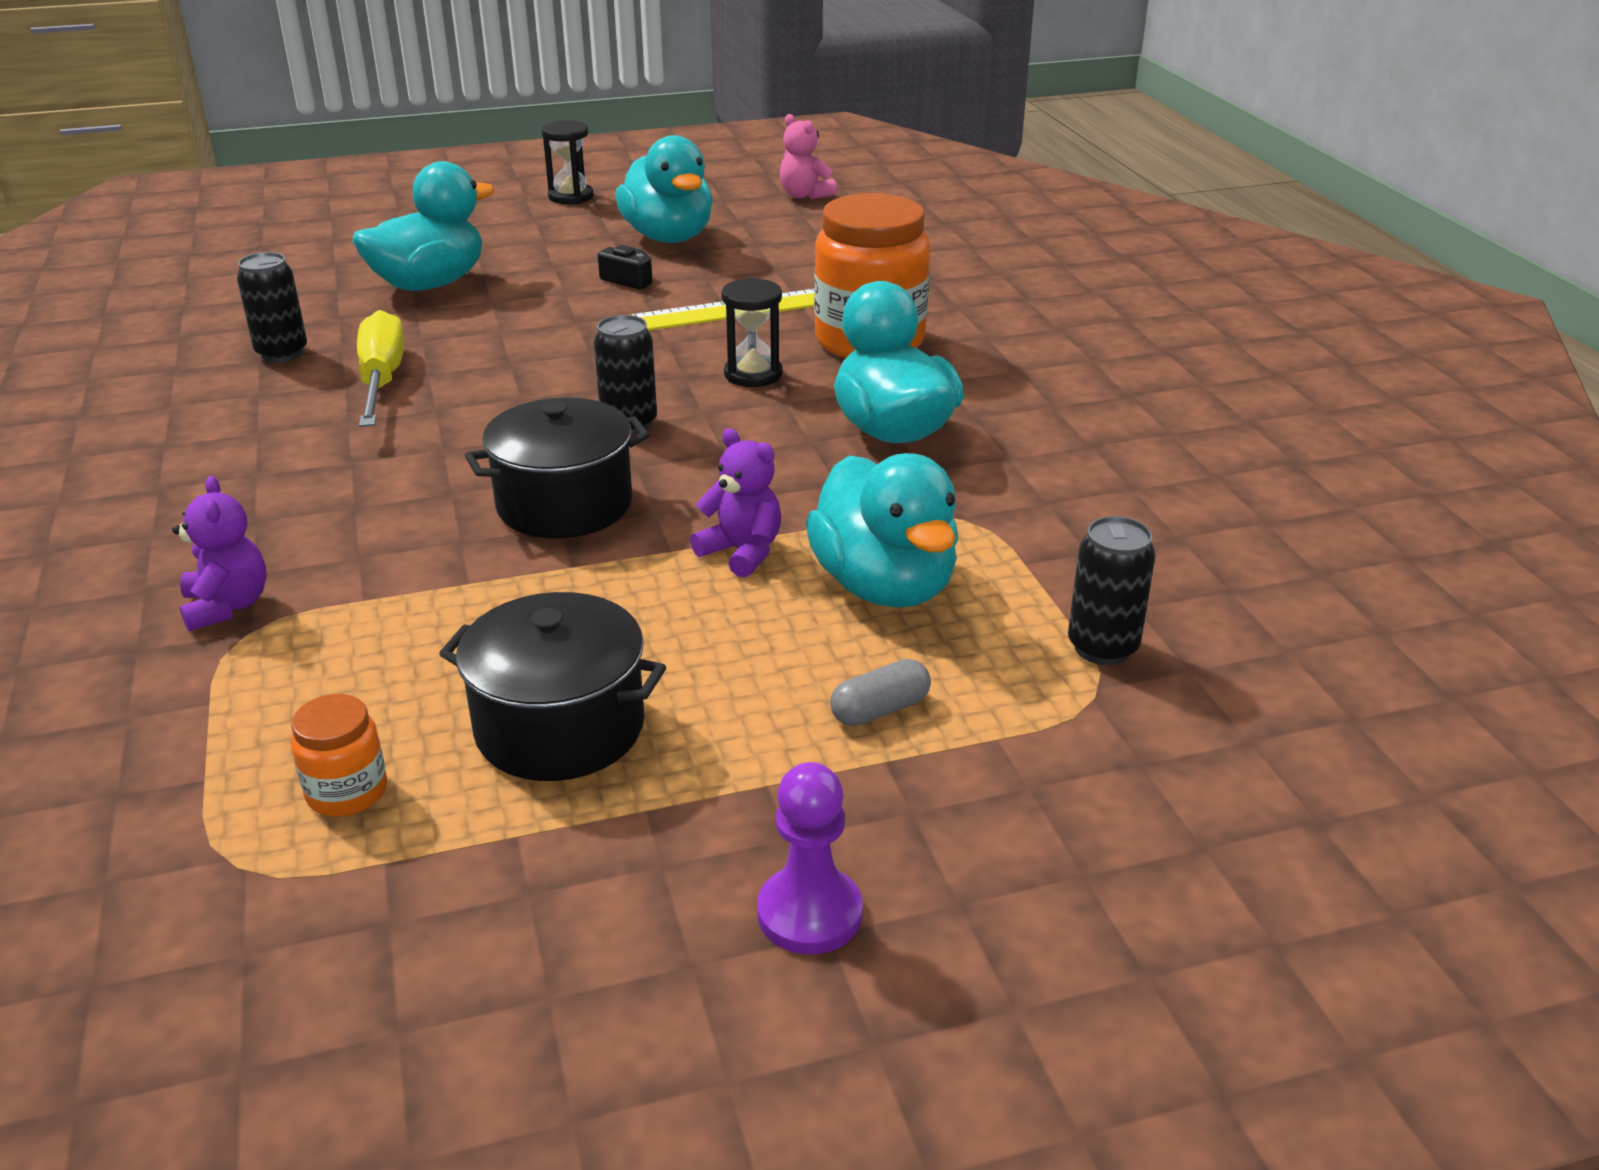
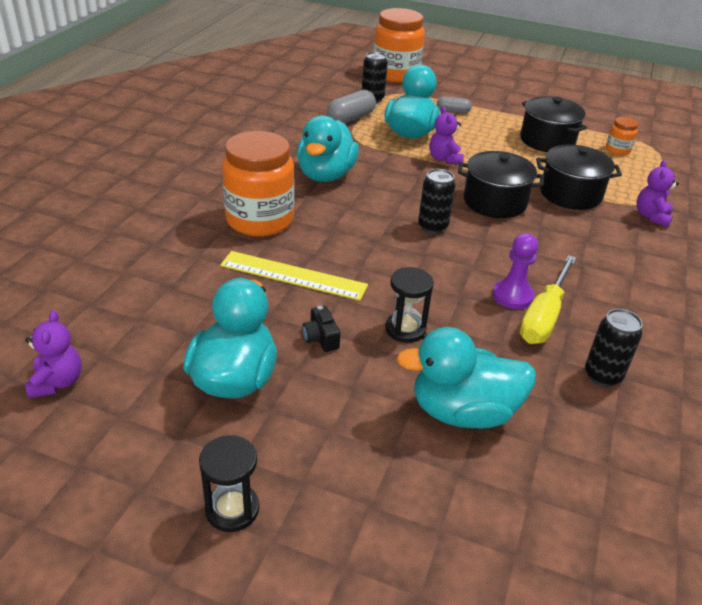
camera: 145 degrees left, 5 degrees up
black hourglass [721,278,783,387] -> black hourglass moved to [385,267,434,343]
purple pawn [757,762,863,954] -> purple pawn moved to [493,233,538,309]
pink teddy bear [780,114,837,199] -> purple teddy bear [25,310,82,398]
none -> grey capsule [327,90,376,124]
none -> orange jar [374,8,425,83]
none -> black pot [536,144,622,210]

